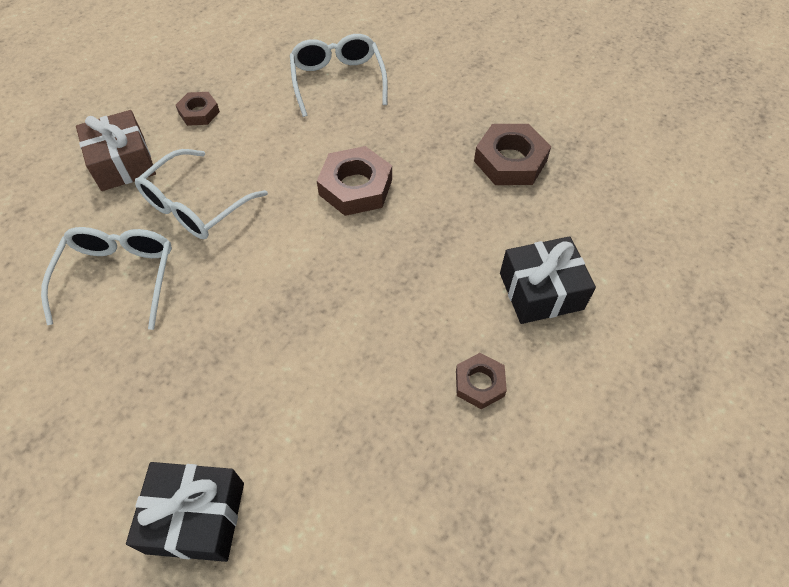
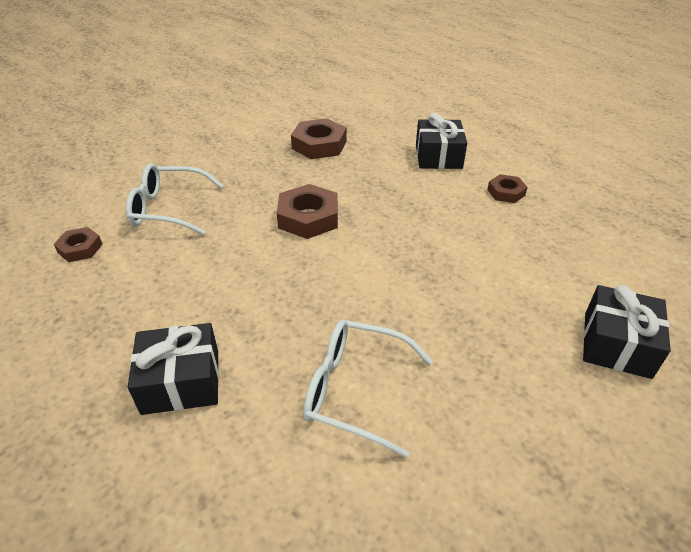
camera: 75 degrees left, 15 degrees down
brown gift [76,110,156,191] -> black gift [128,323,219,415]
white glasses [135,149,268,239] -> none
brown nut [176,92,220,126] -> brown nut moved to [54,227,102,262]

